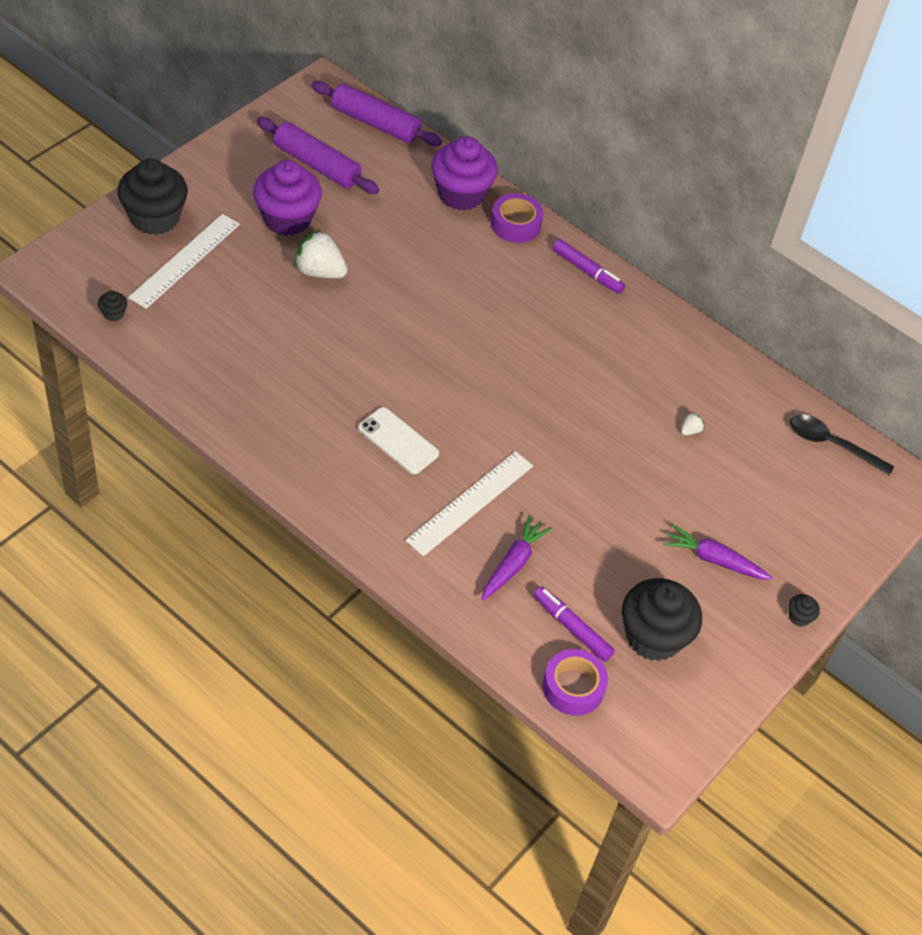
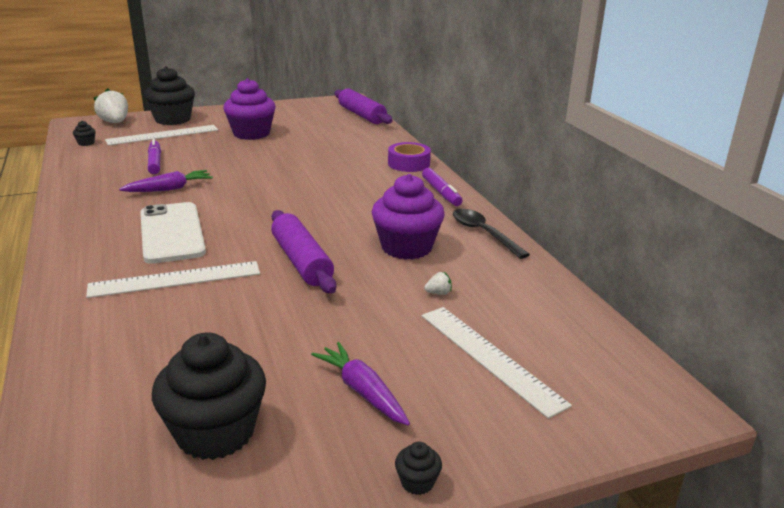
camera: 35 degrees right, 25 degrees down
purple rolling pin [257,117,379,194] -> purple rolling pin moved to [271,210,336,293]
white strawberry [294,229,348,278] -> white strawberry moved to [93,88,128,123]
white phone [358,407,439,474] -> white phone [140,202,206,264], size x1.54
purple cupcake [431,136,498,210] -> purple cupcake moved to [372,174,445,260]
purple carrot [481,515,553,601] -> purple carrot moved to [119,170,213,192]
purple marker [533,586,615,662] -> purple marker moved to [148,139,161,174]
purple tape [543,649,608,716] -> none
black spoon [789,414,894,476] -> black spoon moved to [453,209,530,259]
none -> white ruler [422,307,572,419]

